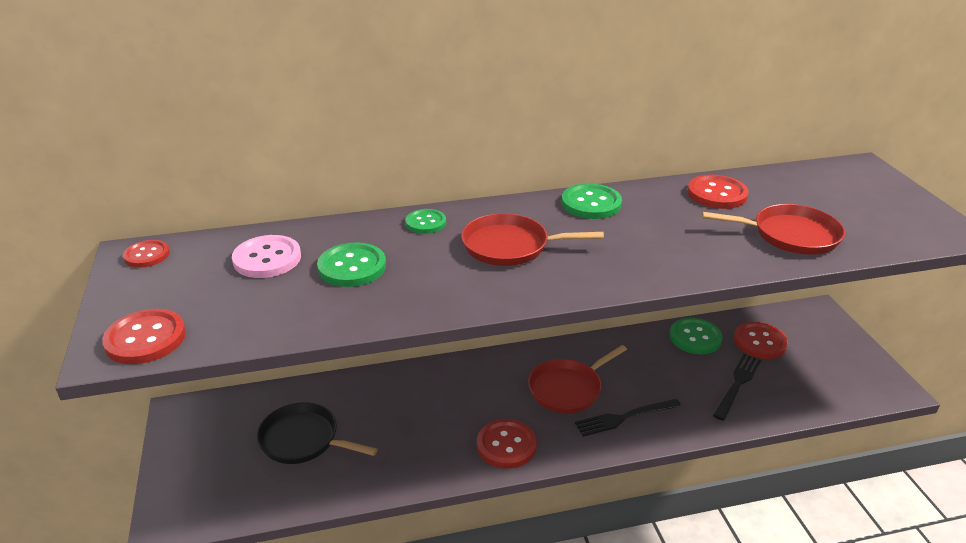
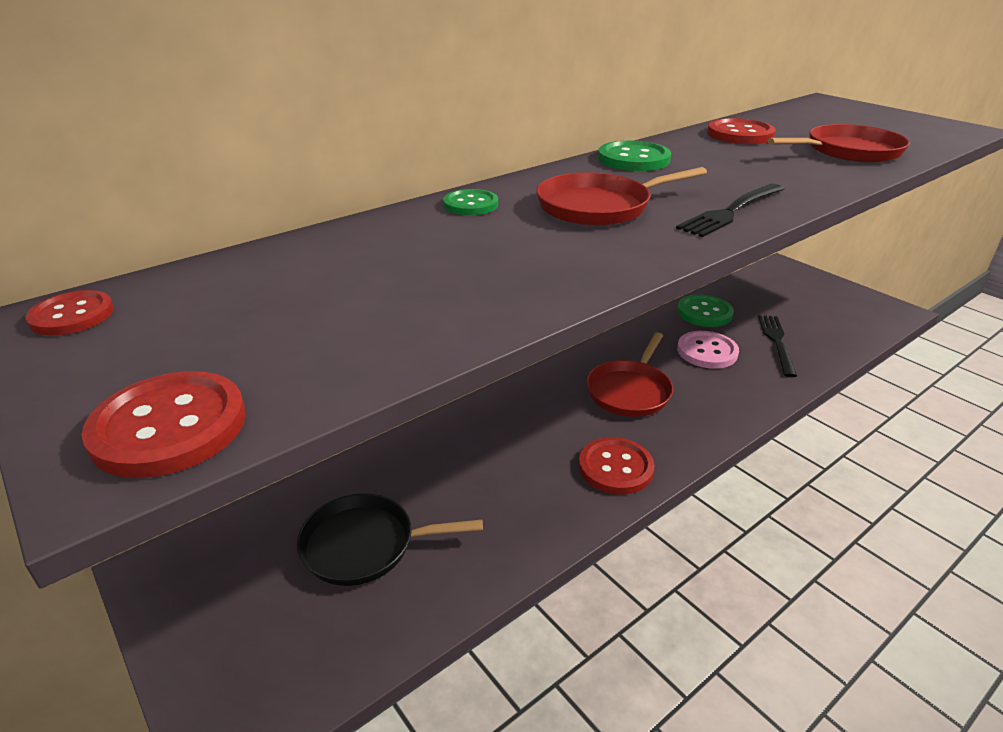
camera: 25 degrees left, 0 degrees up
pink button [232,235,301,278] -> pink button moved to [677,331,739,369]
green button [317,242,386,287] -> none
black fork [575,399,681,437] -> black fork moved to [676,184,784,237]
red button [734,322,788,359] -> none

